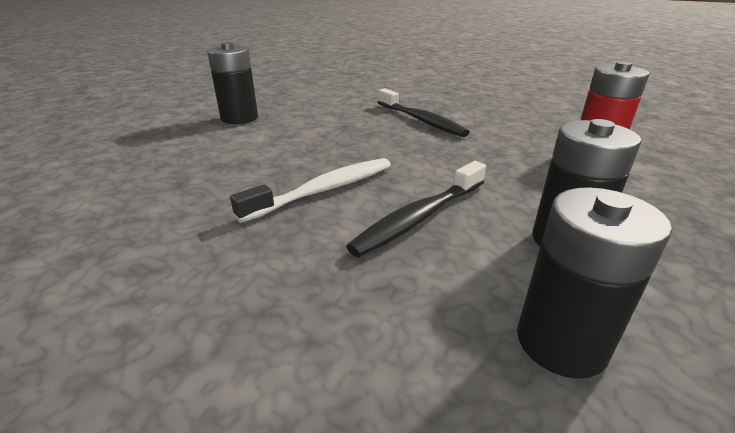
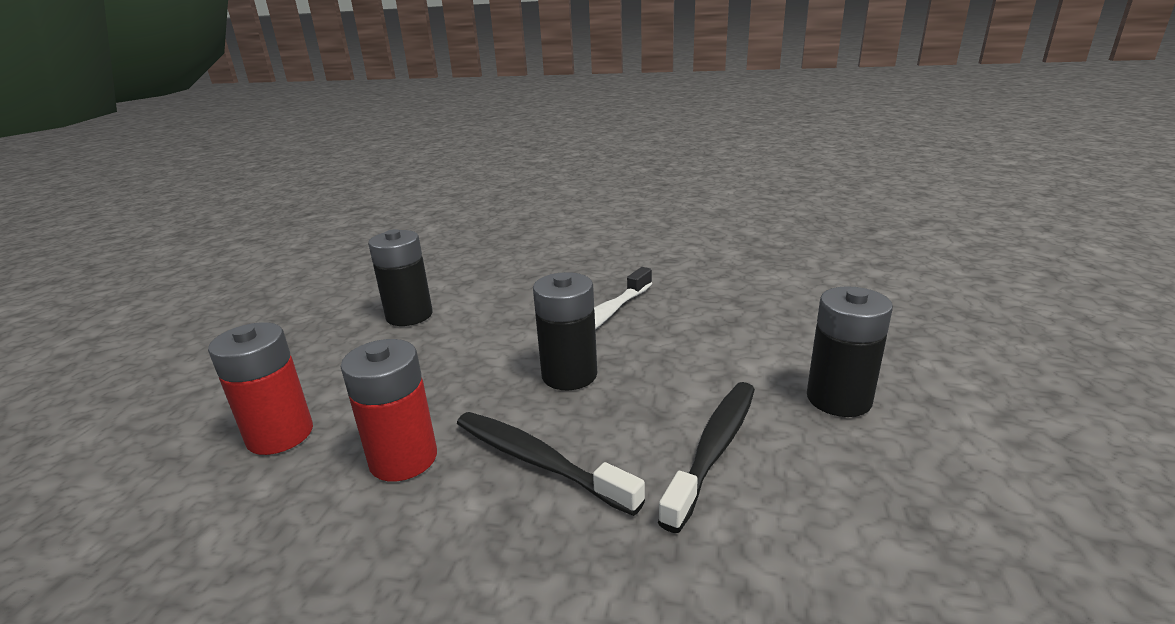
camera: 165 degrees right, 5 degrees down
black toothbrush [346,161,486,257] -> black toothbrush moved to [658,382,755,533]
black battery [517,187,672,379] -> black battery moved to [533,272,597,390]
none -> red battery [341,339,437,481]

